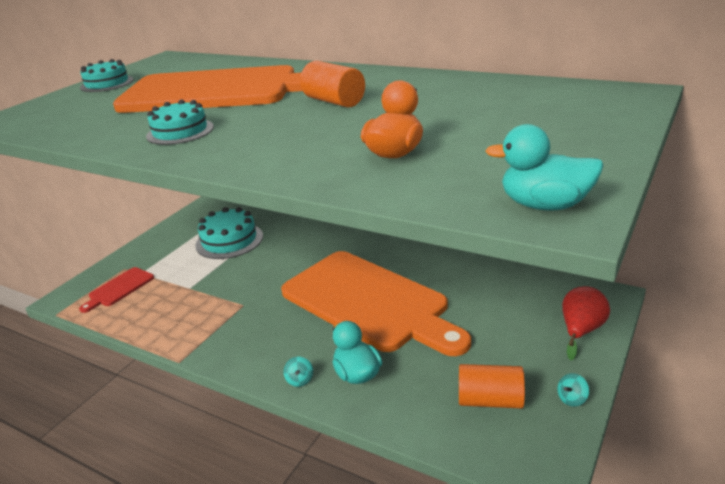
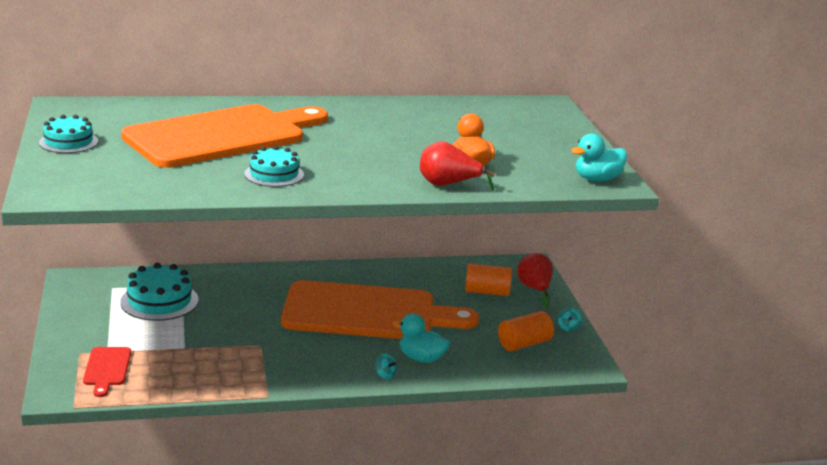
camera: 45 degrees left, 5 degrees down
orange cylinder [300,61,365,107] -> orange cylinder moved to [465,263,512,296]
none -> red pear [420,141,495,191]

